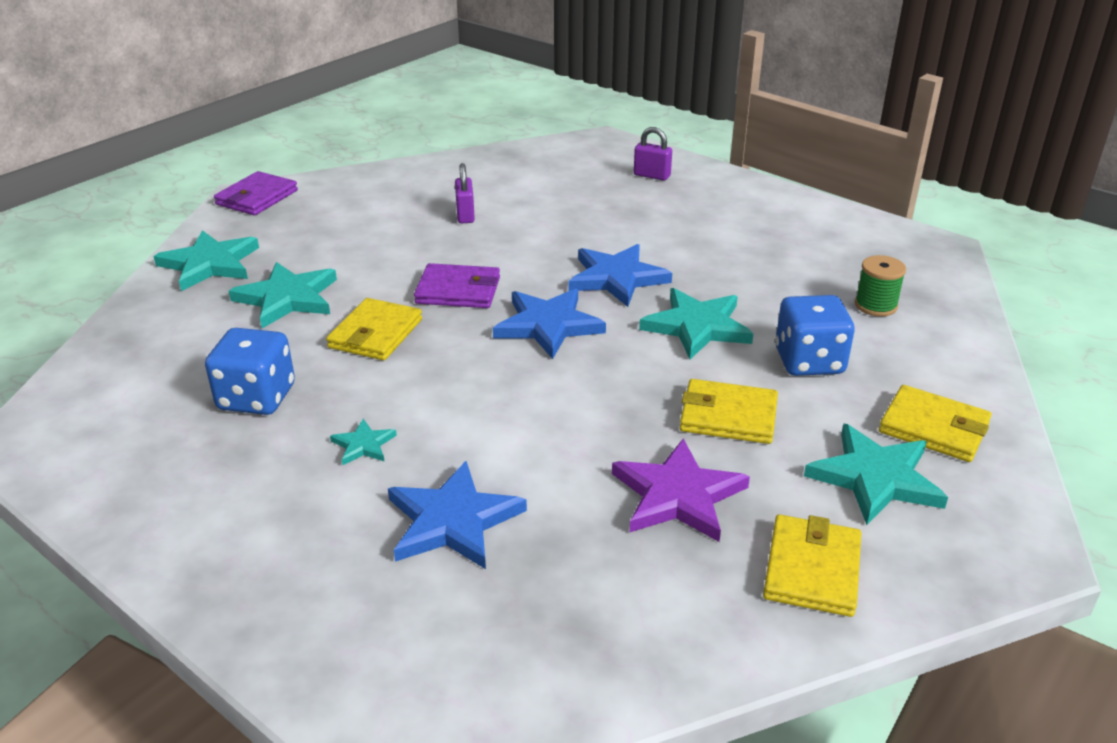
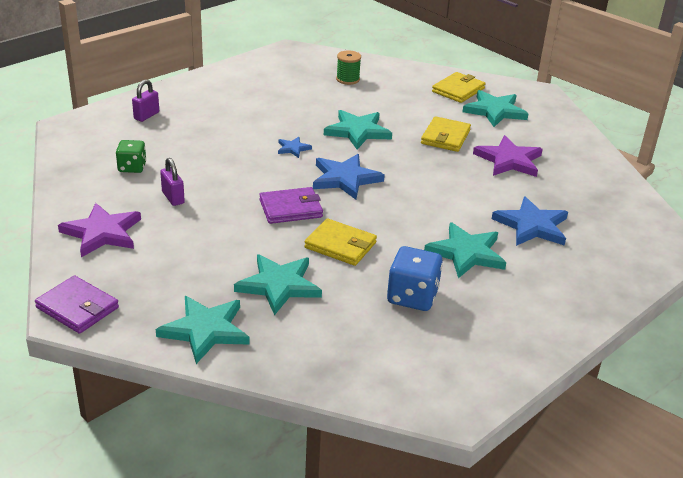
camera: 85 degrees left, 0 degrees up
turquoise star [330,419,397,465] -> turquoise star [424,222,506,278], size x1.98
purple wallet [414,263,500,308] -> purple wallet turned 60 degrees clockwise [259,187,323,224]
purple padlock [455,163,475,223] -> purple padlock turned 60 degrees clockwise [160,158,185,206]
blue star [568,244,672,307] -> blue star [278,137,312,158], size x0.50
yellow wallet [763,514,861,617] -> none
blue dice [775,295,855,376] -> none
none -> purple star [58,203,141,257]
none -> green dice [116,140,146,173]

